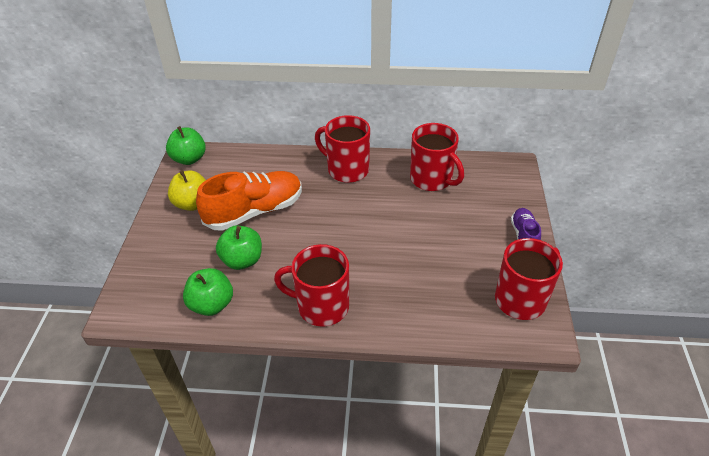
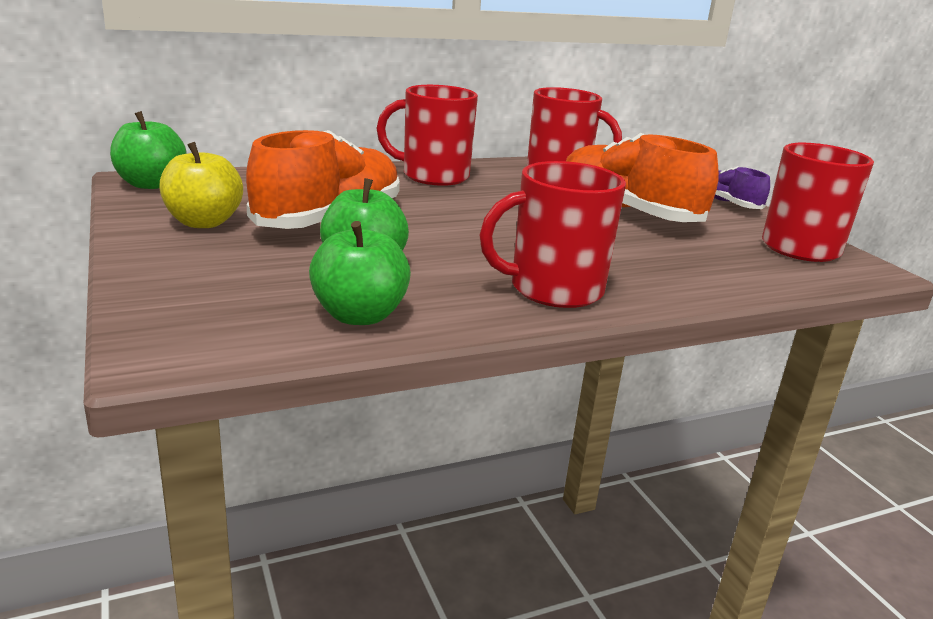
camera: 30 degrees left, 20 degrees down
none -> orange shoe [566,133,719,222]

